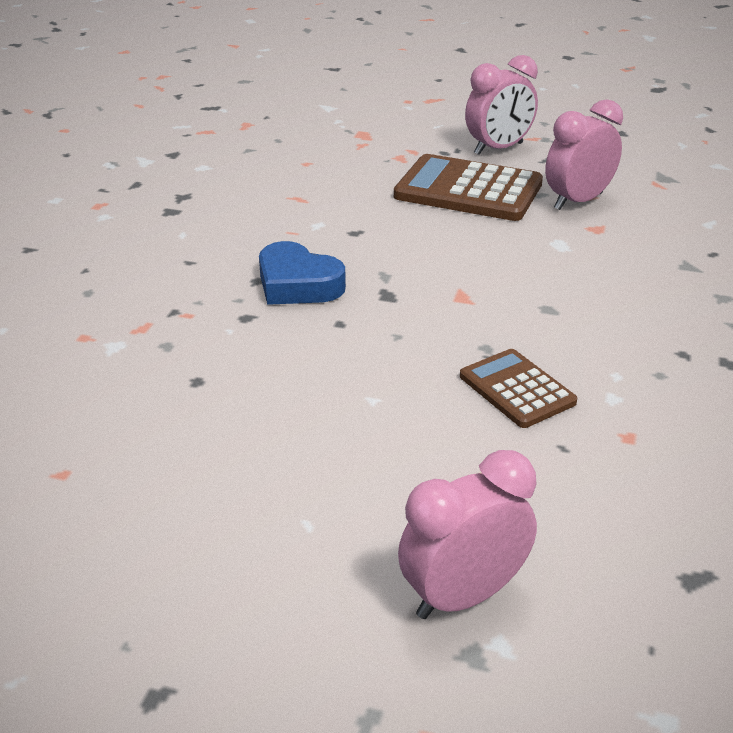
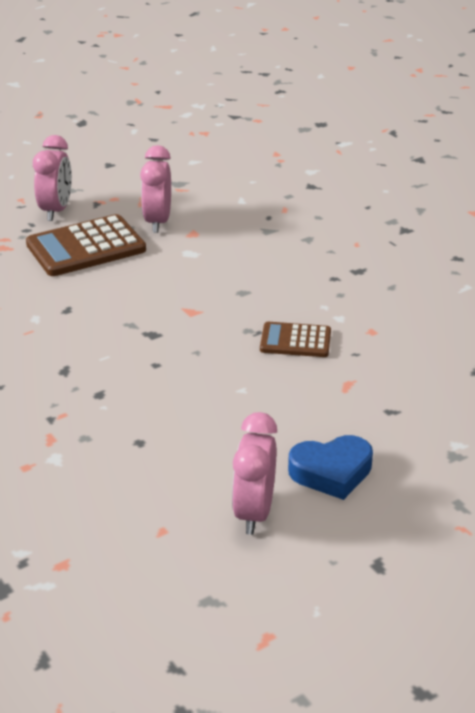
camera: 50 degrees left, 0 degrees up
blue heart [259,241,346,305] -> blue heart moved to [288,435,373,500]
pink clock [398,450,537,619] -> pink clock moved to [232,412,277,535]

